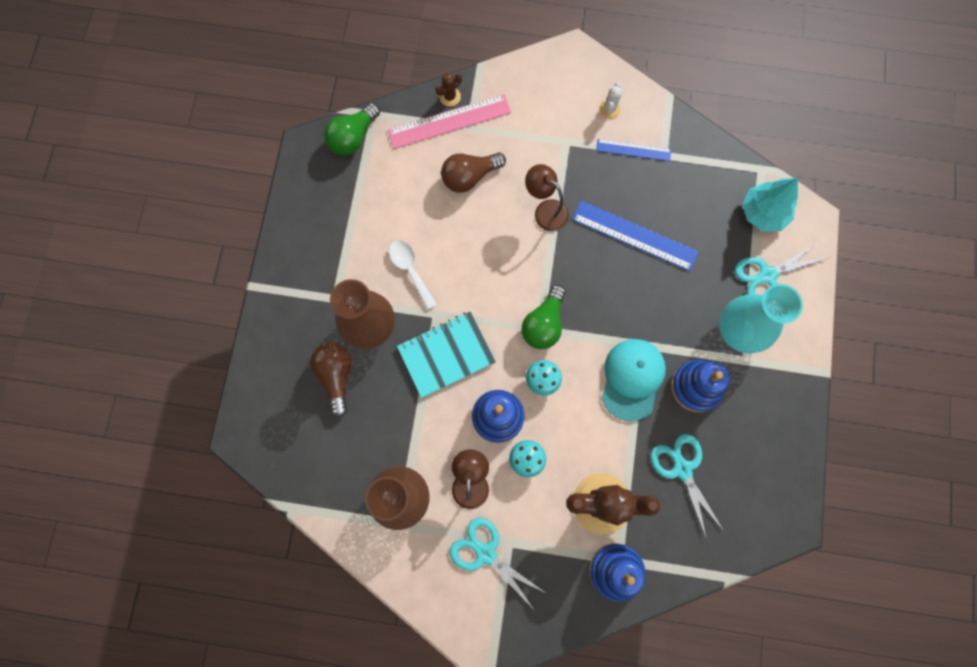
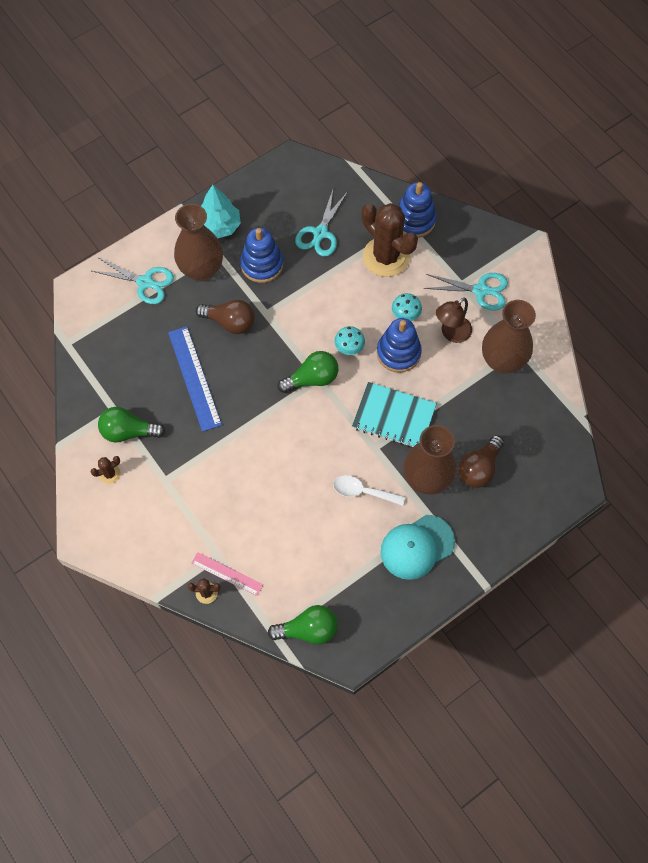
camera: 135 degrees left, 10 degrees down
pink ruler [388,94,511,149] -> pink ruler [191,552,263,596], size x0.60
white spoon [389,240,437,310] -> white spoon turned 90 degrees clockwise [333,475,405,506]
brown light bulb [441,152,506,193] -> brown light bulb moved to [196,300,255,334]
turquoise scissors [450,518,547,608] -> turquoise scissors turned 75 degrees counterclockwise [424,273,508,311]
brown lamp [525,164,569,232] -> none
blue ruler [596,139,671,161] -> green light bulb [98,407,165,443]
white cactus [599,83,622,119] -> brown cactus [90,456,120,484]
turquoise cap [602,339,666,421] -> turquoise cap moved to [381,515,455,580]
turquoise vase [719,284,803,353] -> brown vase [174,204,223,281]
turquoise tree [742,178,798,232] -> turquoise tree moved to [201,185,241,239]

